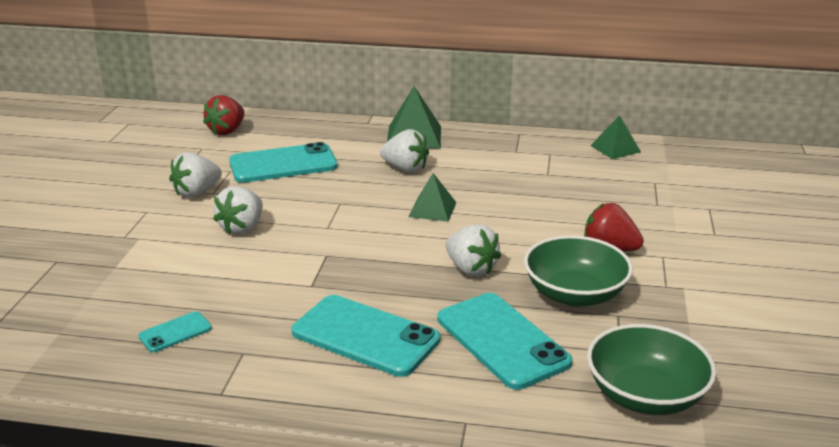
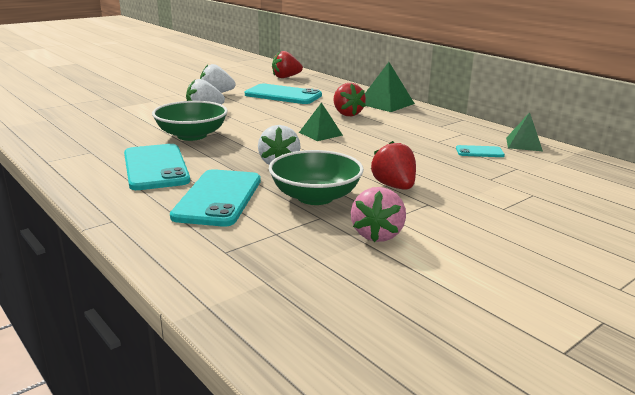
camera: 40 degrees right, 5 degrees down
turquoise phone [138,311,212,352] -> turquoise phone moved to [456,145,505,157]
white strawberry [380,129,429,173] -> red strawberry [333,83,366,116]
green bowl [587,324,716,415] -> green bowl moved to [152,101,228,141]
none -> pink strawberry [351,187,406,242]

